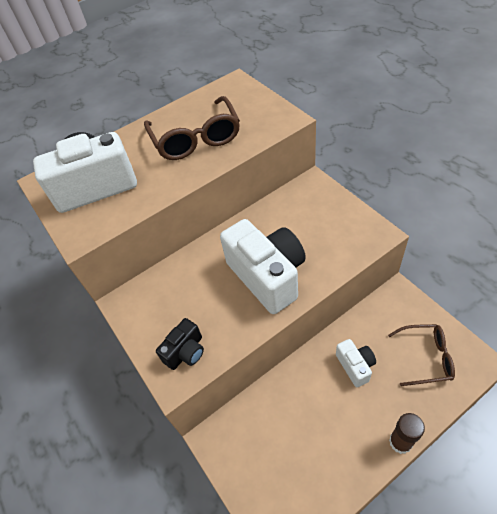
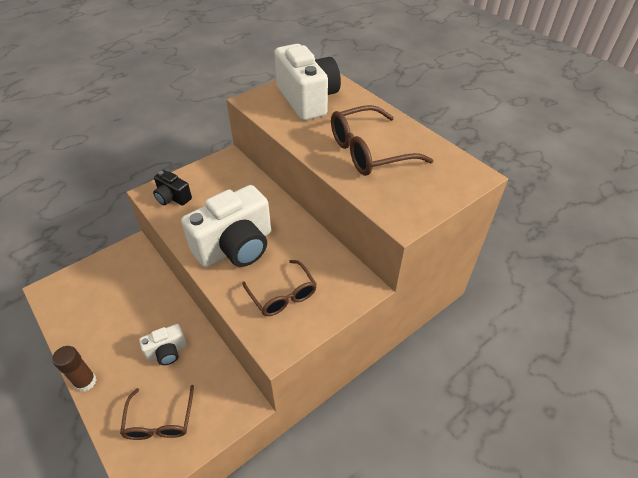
camera: 80 degrees right, 5 degrees down
none -> brown glasses [242,260,317,316]

